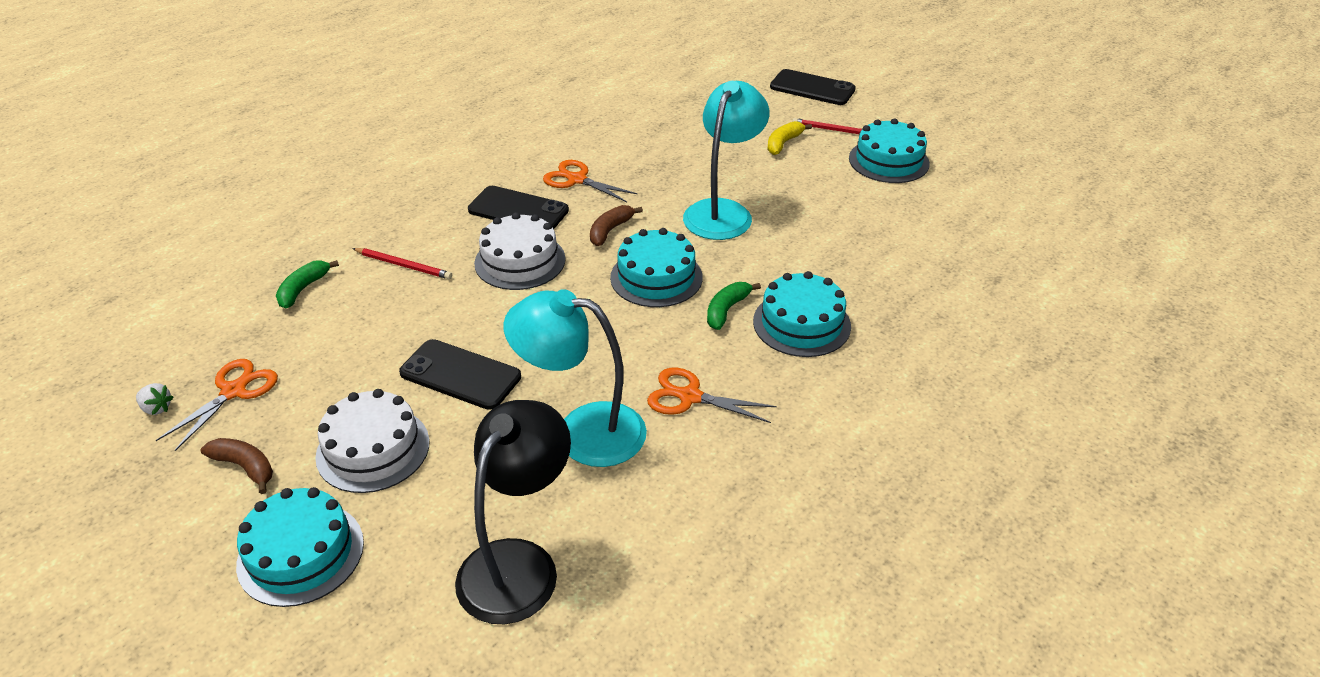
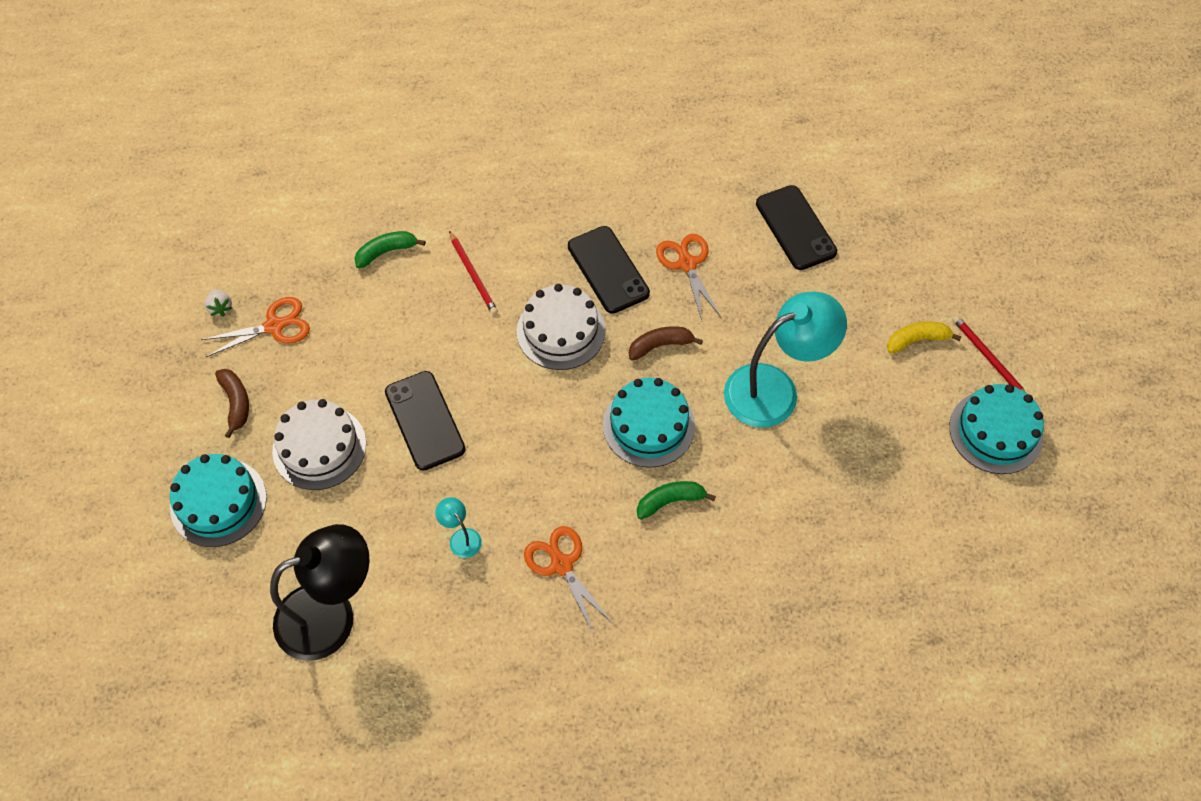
camera: 40 degrees right, 20 degrees up
turquoise lamp [503,289,647,467] -> turquoise lamp [435,497,482,558], size x0.41
turquoise cake [753,271,851,357] -> none
black phone [770,69,856,105] -> black phone moved to [756,185,837,270]

